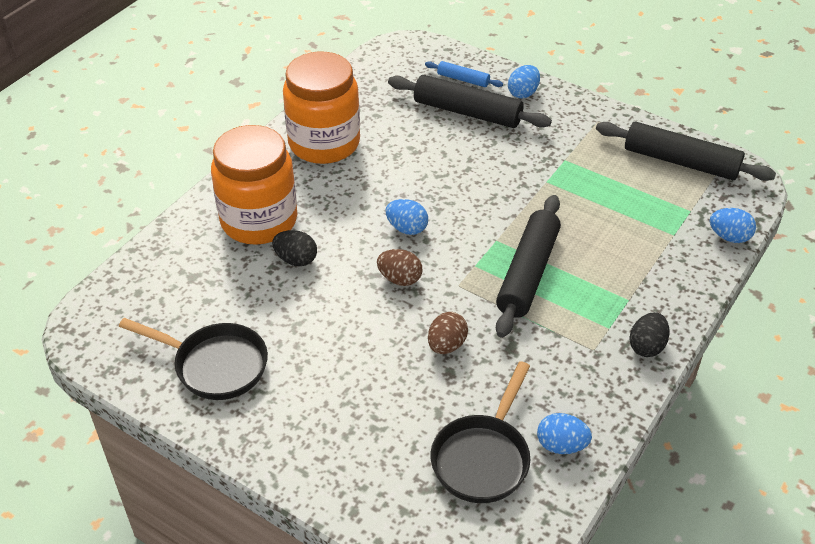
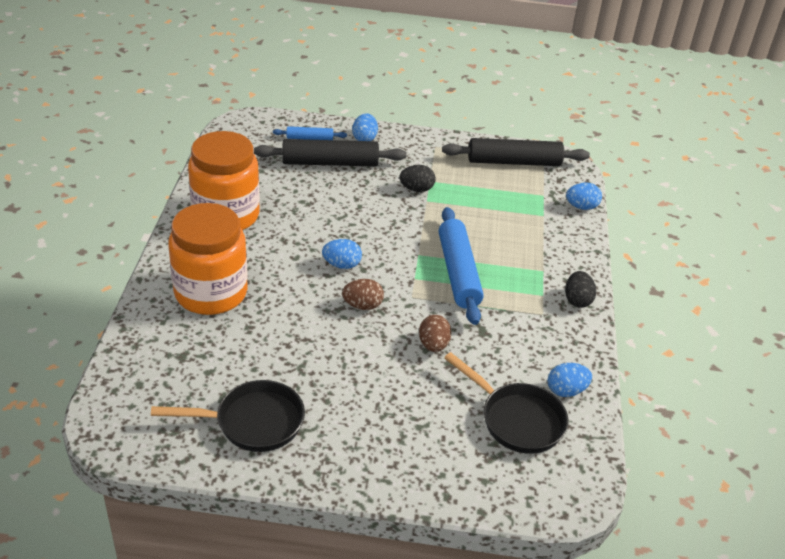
camera: 30 degrees left, 5 degrees down
black egg [272,230,317,266] -> black egg moved to [399,165,435,192]
black pan [431,361,530,503] -> black pan turned 45 degrees counterclockwise [444,352,568,454]
black rolling pin [496,195,561,338] -> blue rolling pin [439,207,484,325]

